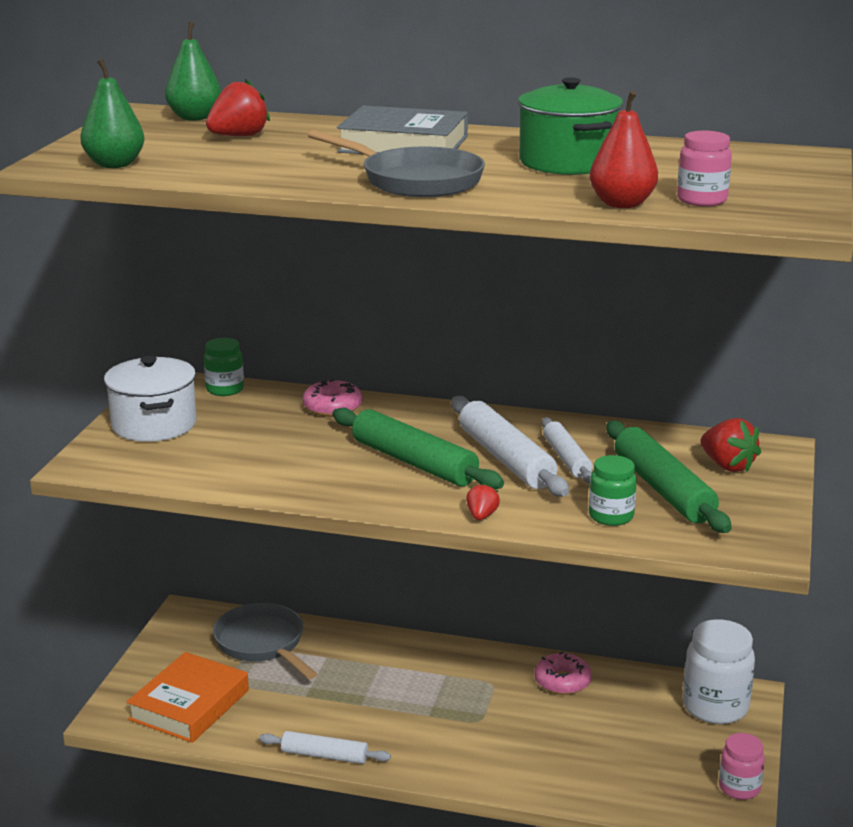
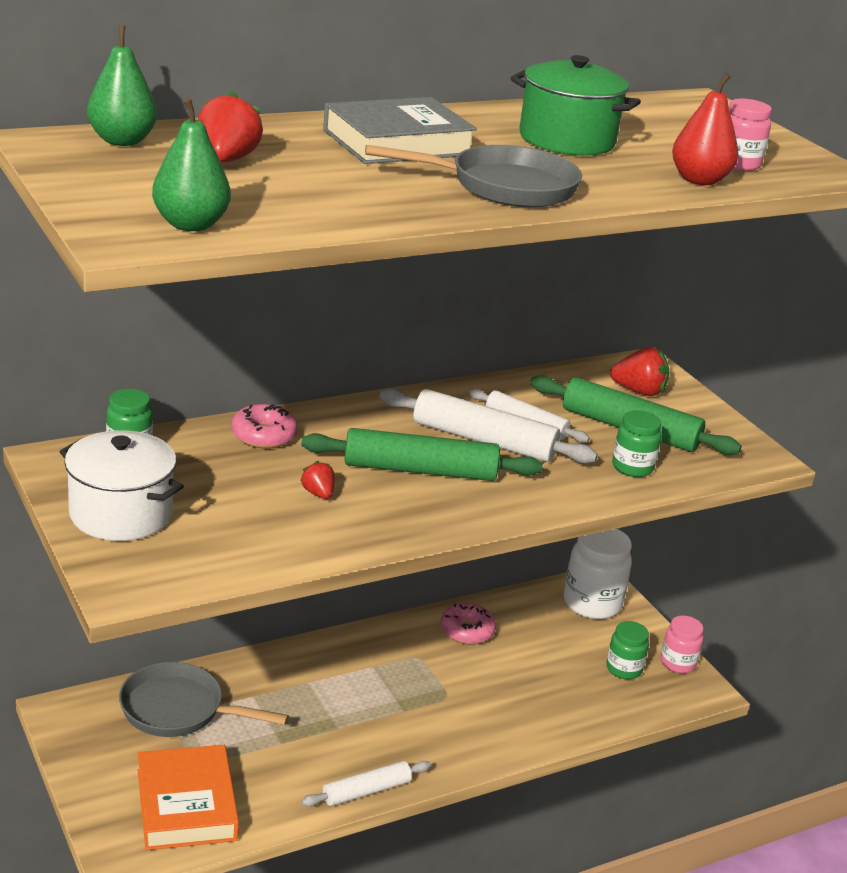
camera: 45 degrees left, 5 degrees up
red strawberry [466,483,500,520] -> red strawberry moved to [300,461,335,499]
none -> green jar [606,621,649,679]

